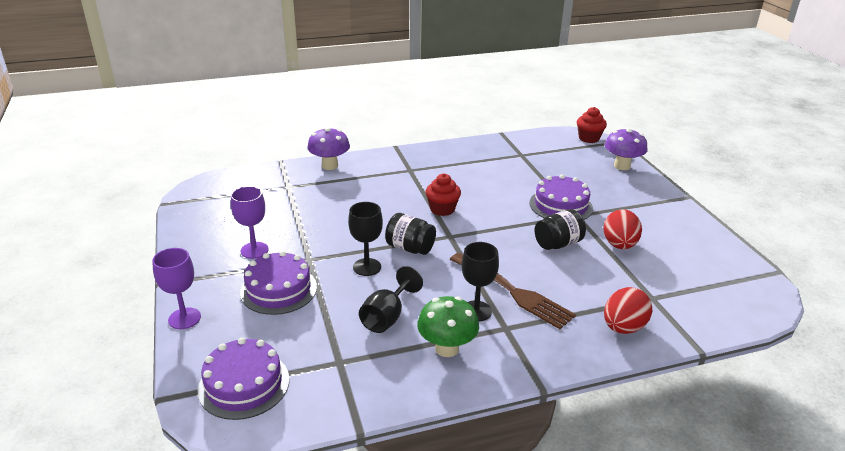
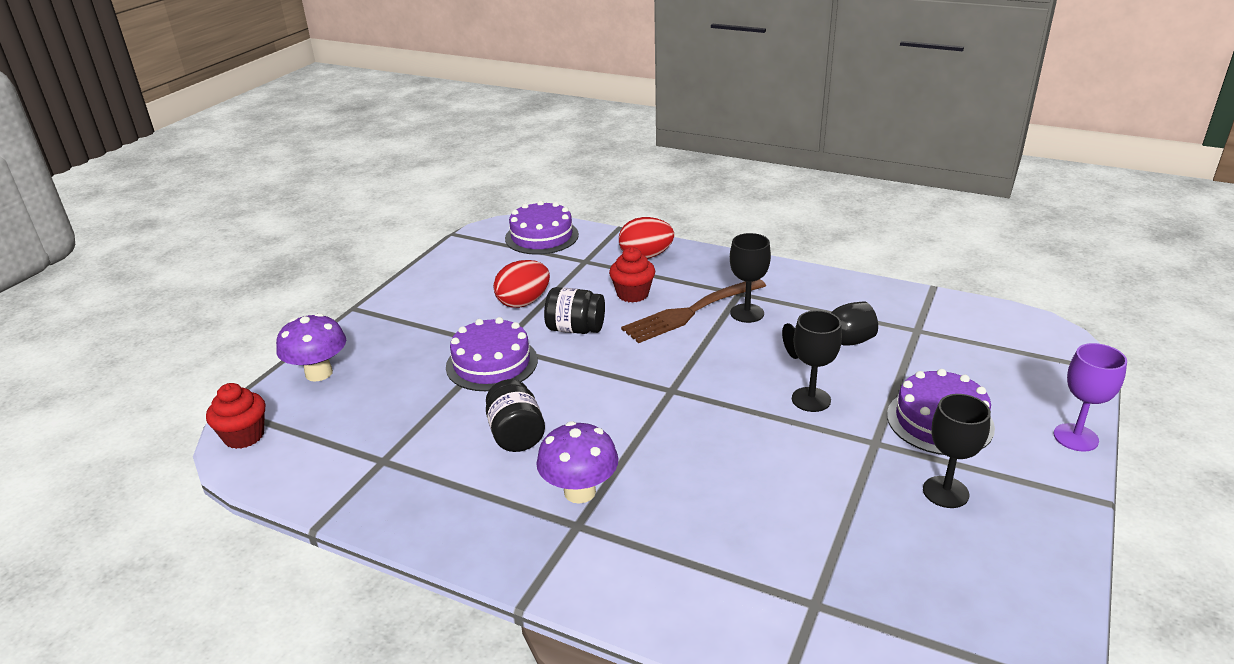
camera: 135 degrees left, 0 degrees up
purple cake [198,337,290,420] -> purple cake moved to [505,200,579,255]
purple goblet [231,186,269,259] -> black goblet [923,394,991,508]
purple mushroom [307,127,350,170] -> purple mushroom moved to [536,421,619,504]
black jar [385,213,436,255] -> black jar moved to [486,379,545,452]
green mushroom [417,296,479,357] -> none
red cupcake [426,174,461,216] -> red cupcake moved to [609,247,655,303]
brown fork [450,253,576,329] -> brown fork turned 120 degrees counterclockwise [621,279,766,343]

